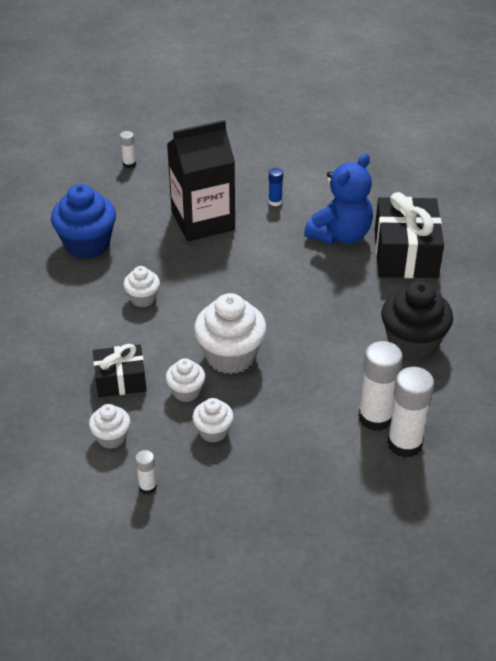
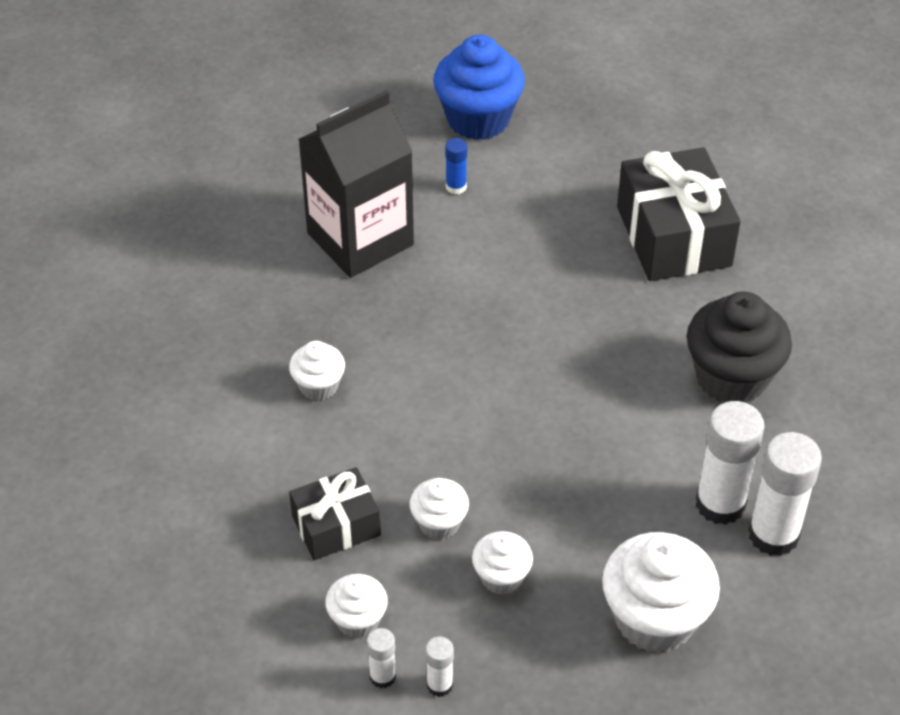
camera: 15 degrees left, 5 degrees up
blue cupcake [51,184,116,259] -> blue cupcake moved to [433,35,525,140]
white glue stick [120,131,136,168] -> white glue stick moved to [367,628,396,689]
white cupcake [194,293,266,374] -> white cupcake moved to [602,532,720,653]
blue teddy bear [304,153,373,245] -> none

